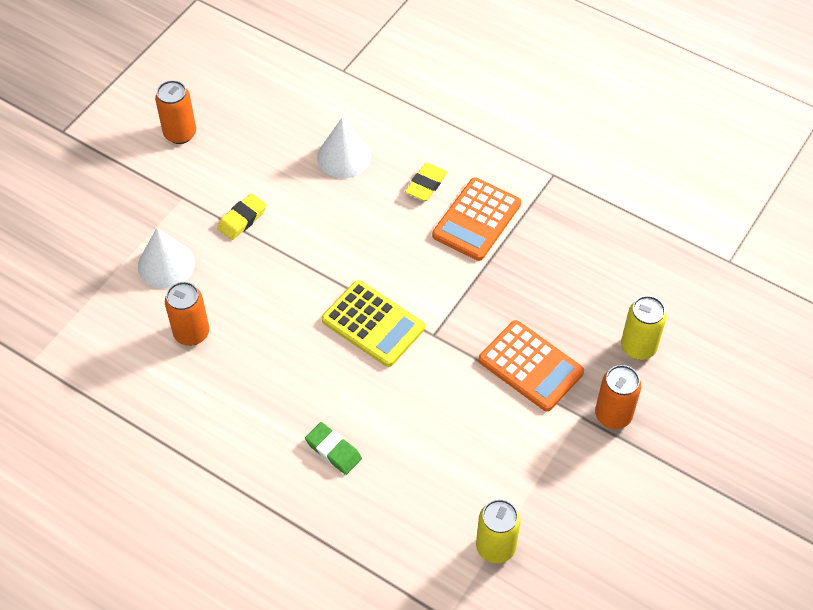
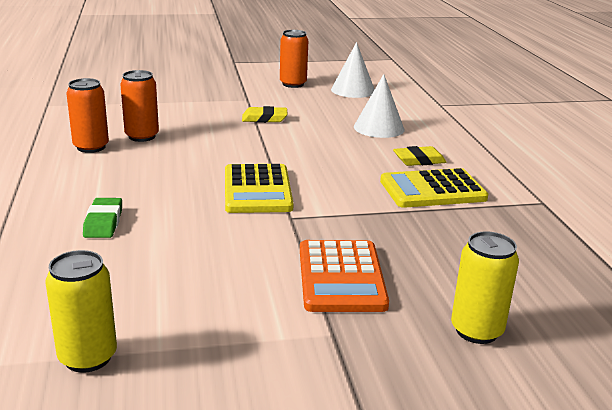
camera: 45 degrees right, 30 degrees down
white cone [138,228,195,289] -> white cone moved to [331,42,375,98]
orange calculator [432,178,521,261] -> yellow calculator [380,168,488,208]
orange can [595,365,641,429] -> orange can moved to [66,78,109,153]

